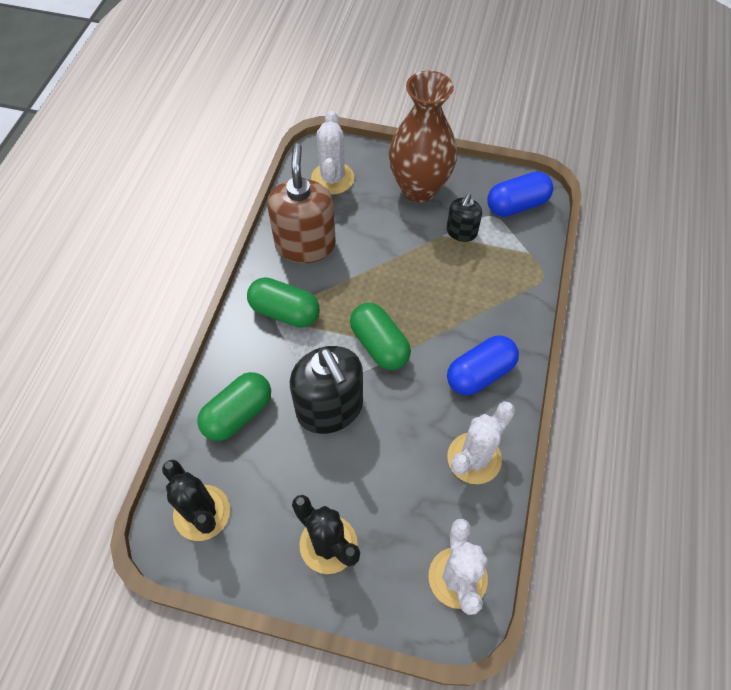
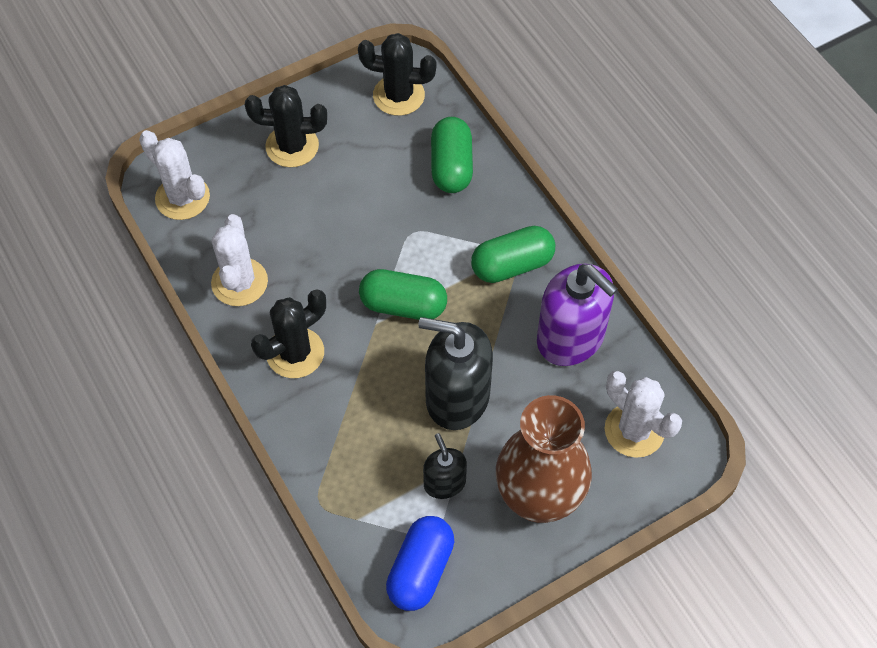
camera: 135 degrees right, 0 degrees up
brown soap dispenser [267,143,336,263] -> purple soap dispenser [537,264,618,366]
black soap dispenser [290,346,363,434] -> black soap dispenser moved to [418,317,493,430]
blue capsule [447,335,519,395] -> black cactus [251,289,326,378]

